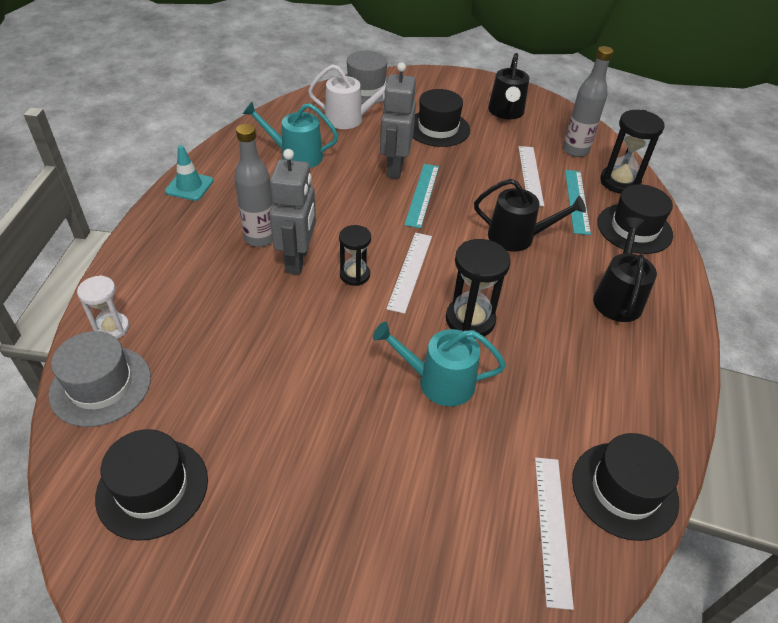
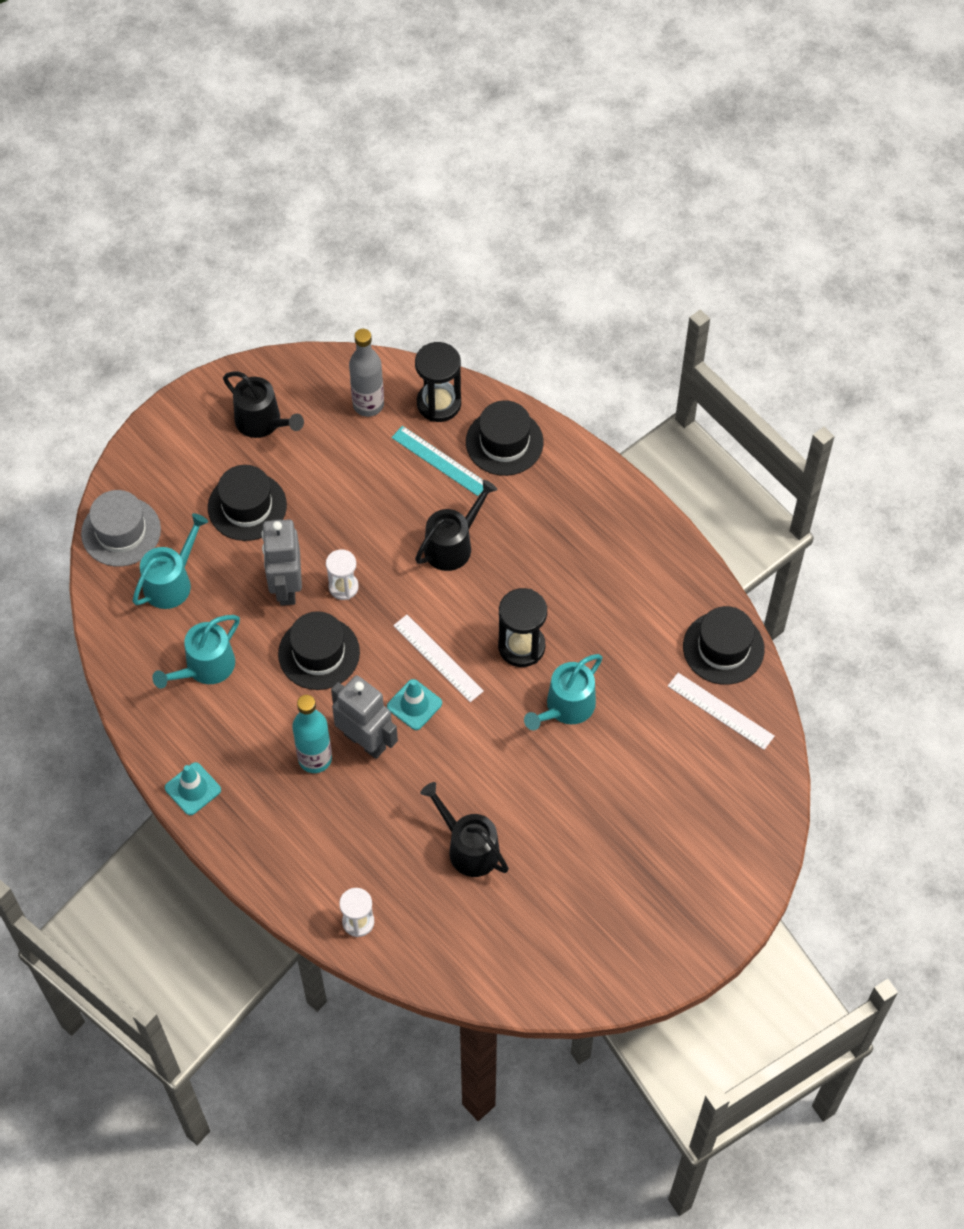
camera: 55 degrees left, 15 degrees up
grey hat [49,331,151,427] -> none
black hat [95,429,208,541] -> black hat moved to [278,611,360,690]
grey bottle [234,124,273,247] -> turquoise bottle [292,695,332,773]
white watering can [308,64,386,129] -> turquoise watering can [133,513,208,609]
black hourglass [339,225,371,286] -> turquoise traffic cone [387,679,442,730]
grey robot [380,62,416,179] -> grey robot turned 45 degrees clockwise [261,519,302,606]
turquoise ruler [404,164,439,228] -> white hourglass [326,549,359,600]
white ruler [519,146,544,206] -> none
black watering can [593,217,657,322] -> black watering can moved to [420,782,509,877]

